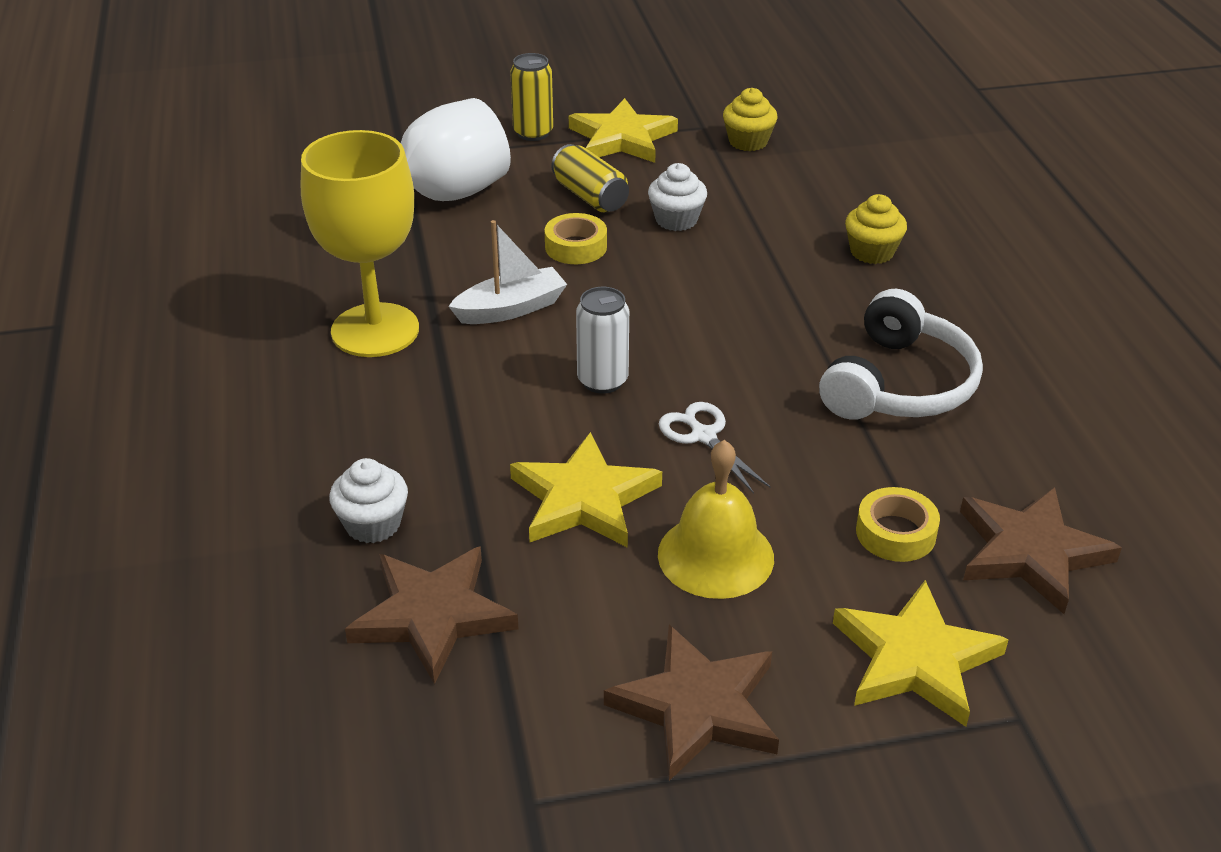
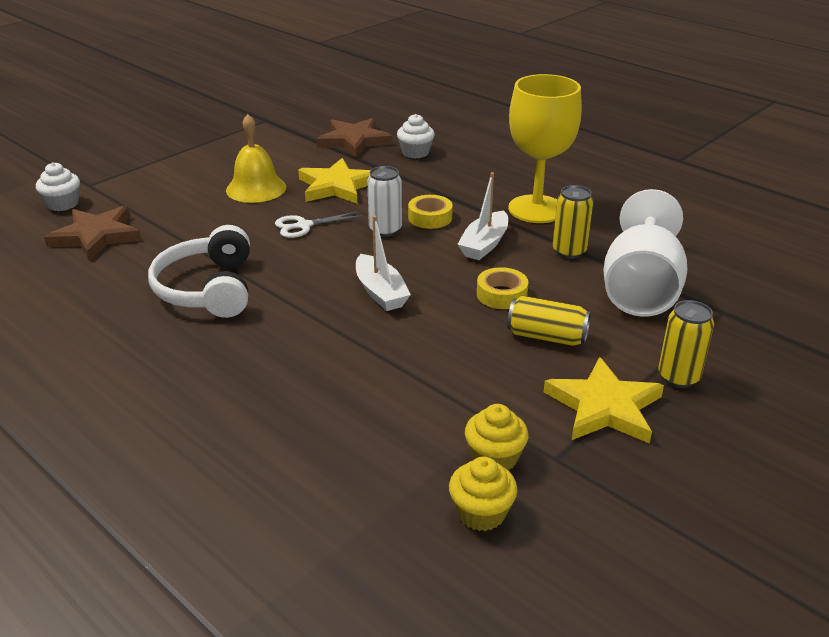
camera: 145 degrees right, 5 degrees down
brown star [604,625,779,781] -> none
white cupcake [648,163,707,231] -> white cupcake moved to [36,162,80,211]
white scissors [659,402,771,494] -> white scissors turned 135 degrees clockwise [275,211,362,238]
yellow star [833,580,1009,727] -> none
yellow cupcake [845,194,907,264] -> yellow cupcake moved to [449,457,518,531]
yellow tape [856,487,940,562] -> yellow tape moved to [408,195,453,229]
none -> white boat [356,216,411,311]
none -> yellow can [553,185,593,259]

